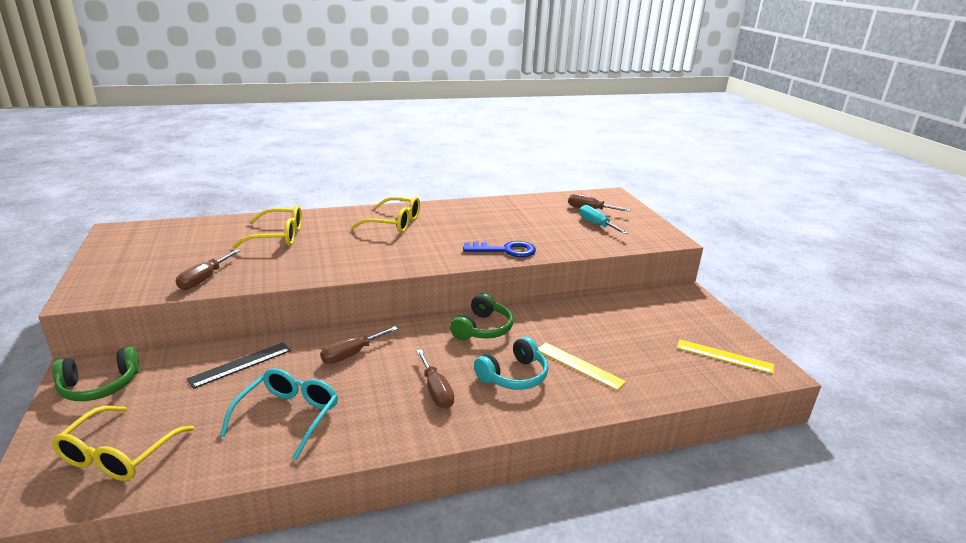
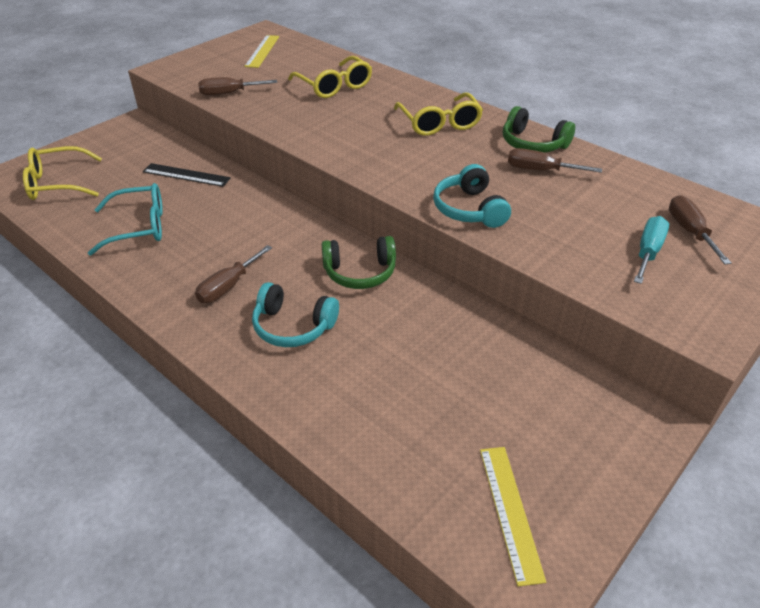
camera: 60 degrees right, 15 degrees up
green headphones [52,346,139,401] -> green headphones moved to [503,106,575,153]
brown screwdriver [320,326,398,364] -> brown screwdriver moved to [508,148,602,173]
blue key [463,241,536,257] -> turquoise headphones [433,164,511,228]
yellow ruler [538,343,626,391] -> yellow ruler moved to [244,35,279,68]

